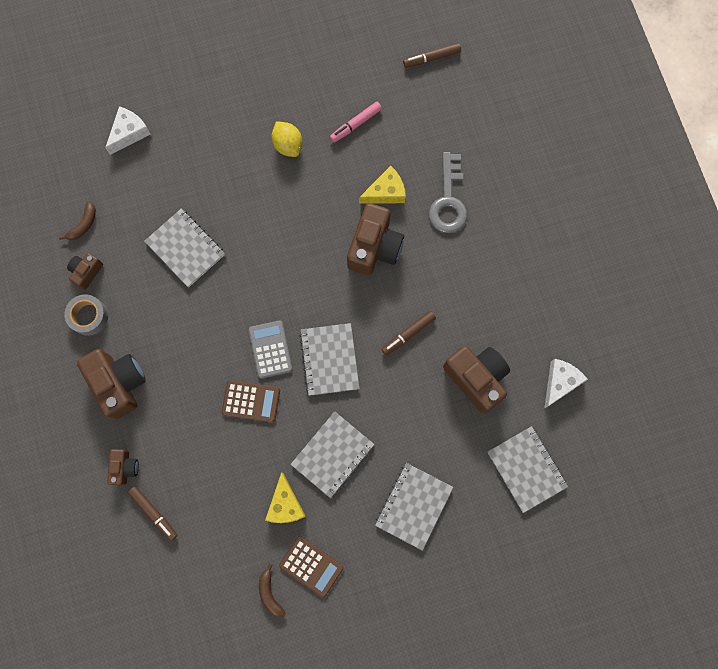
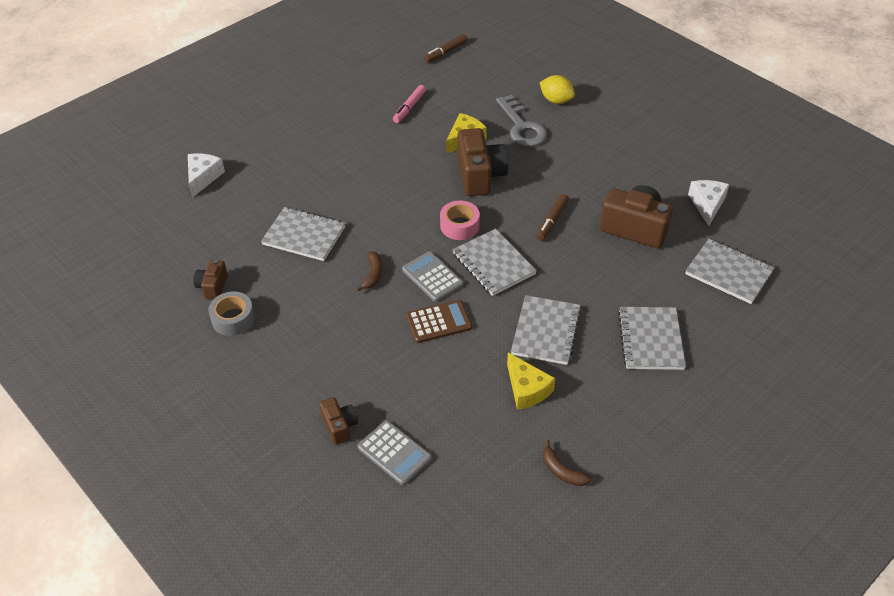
camera: 25 degrees left, 30 degrees down
brown banana [59,201,96,240] -> brown banana moved to [357,251,383,291]
brown camera [77,349,146,419] -> none
brown marker [128,486,177,541] -> grey calculator [358,420,432,485]
yellow lemon [272,121,302,157] -> yellow lemon moved to [540,75,575,104]
brown calculator [279,536,344,598] -> none
none -> pink tape [440,201,480,240]

